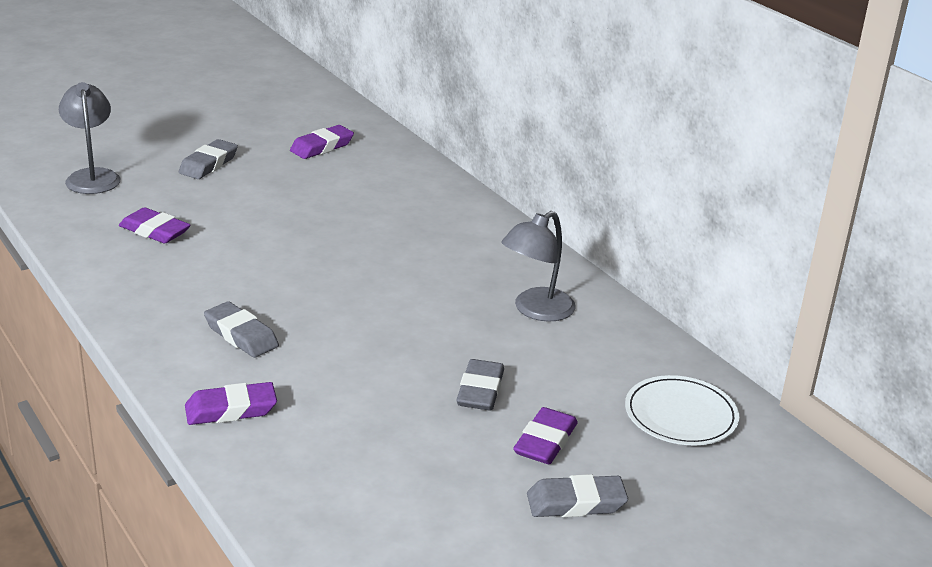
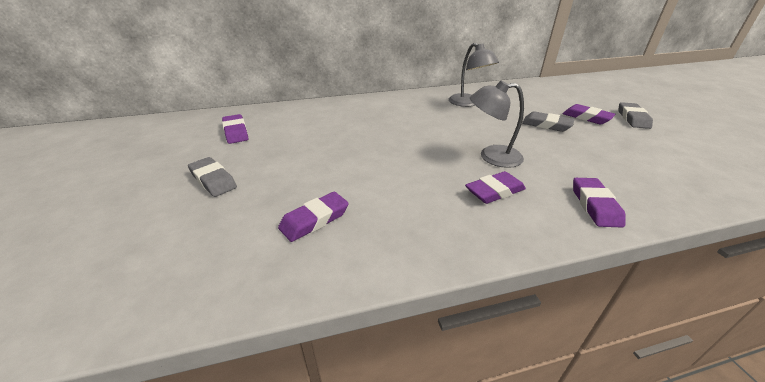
camera: 70 degrees left, 5 degrees up
grey lamp [59,82,121,194] -> grey lamp moved to [470,81,524,168]
grey eraser [204,301,279,358] -> purple eraser [465,171,526,204]
white plate [625,375,739,445] -> none

